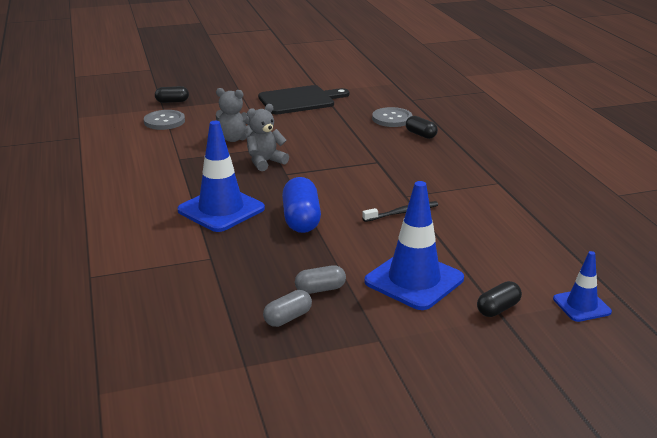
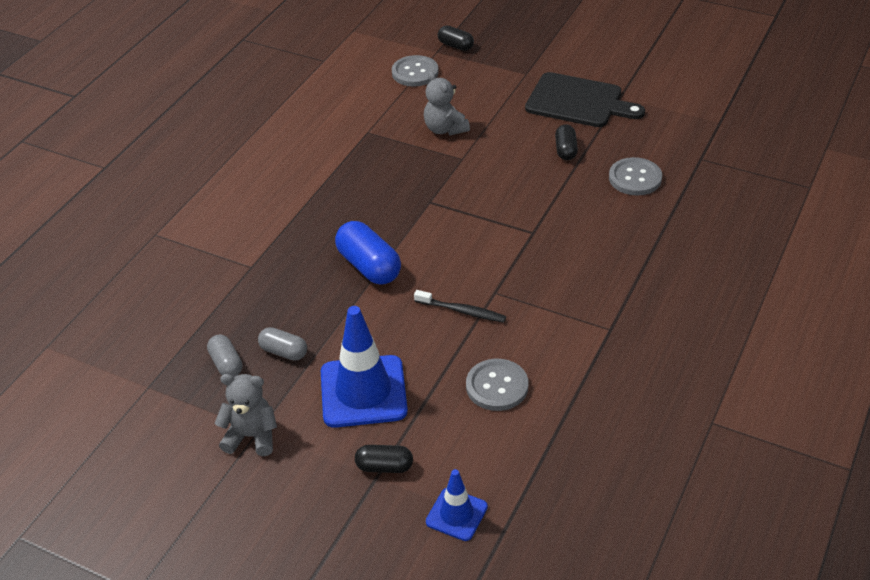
camera: 45 degrees right, 15 degrees up
blue traffic cone [177,121,265,232] -> none
grey teddy bear [247,104,289,171] -> grey teddy bear moved to [214,374,277,456]
grey capsule [263,290,312,327] -> grey capsule turned 60 degrees clockwise [207,335,242,377]
blue capsule [282,177,321,233] -> blue capsule turned 75 degrees counterclockwise [335,221,401,285]
black capsule [406,116,438,139] -> black capsule moved to [555,124,578,160]
none -> grey button [466,359,528,411]

